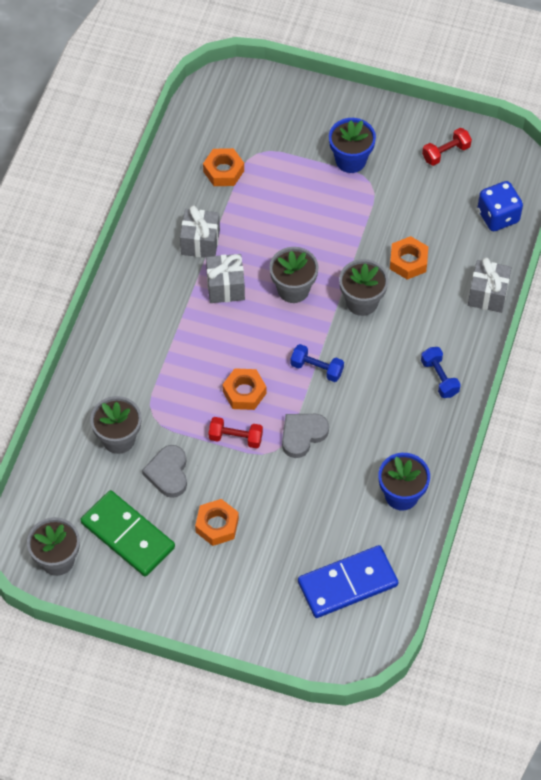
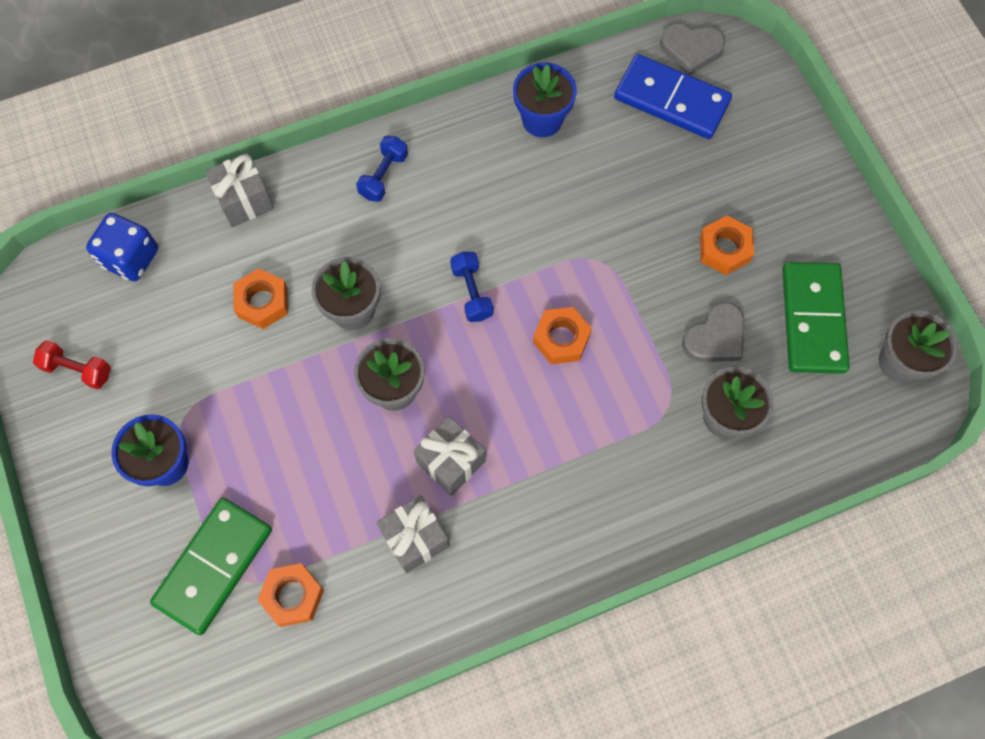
camera: 130 degrees left, 10 degrees up
red dumbbell [208,417,263,448] -> none
grey heart [282,414,329,458] -> grey heart moved to [660,23,725,75]
none -> green domino [150,498,272,635]

